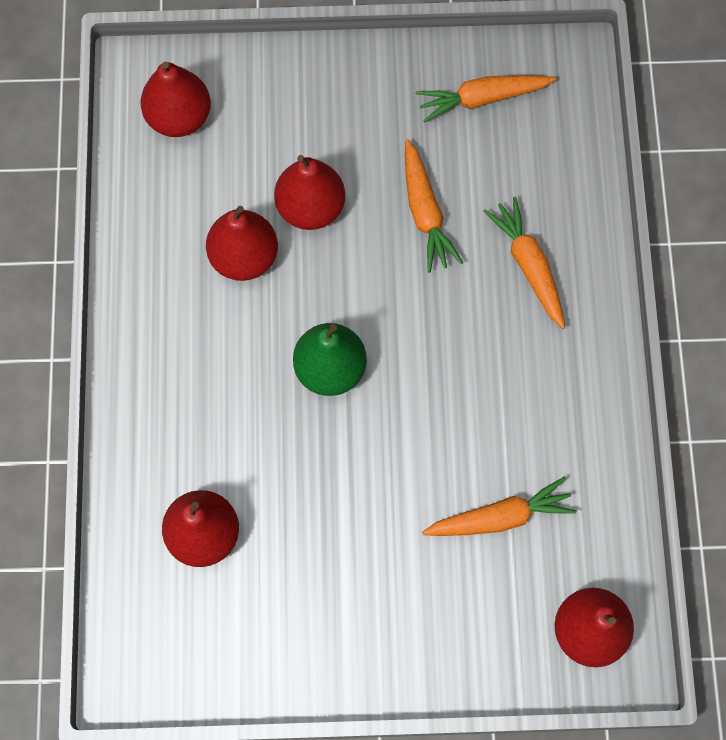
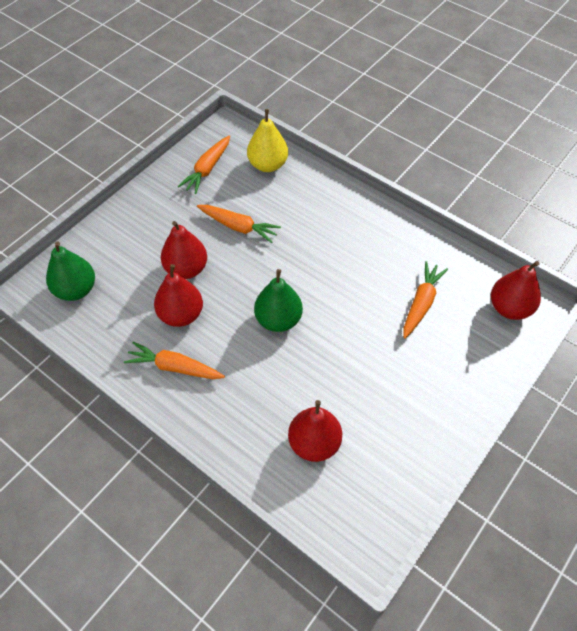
camera: 50 degrees left, 15 degrees down
red pear [140,62,211,137] -> green pear [46,242,95,301]
orange carrot [483,197,565,329] -> orange carrot moved to [124,341,225,379]
none -> yellow pear [247,109,288,172]

